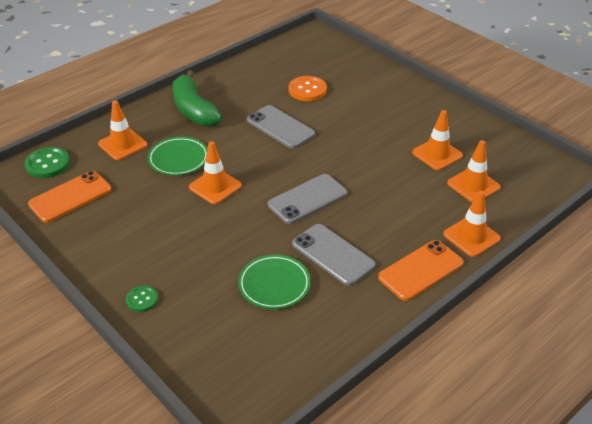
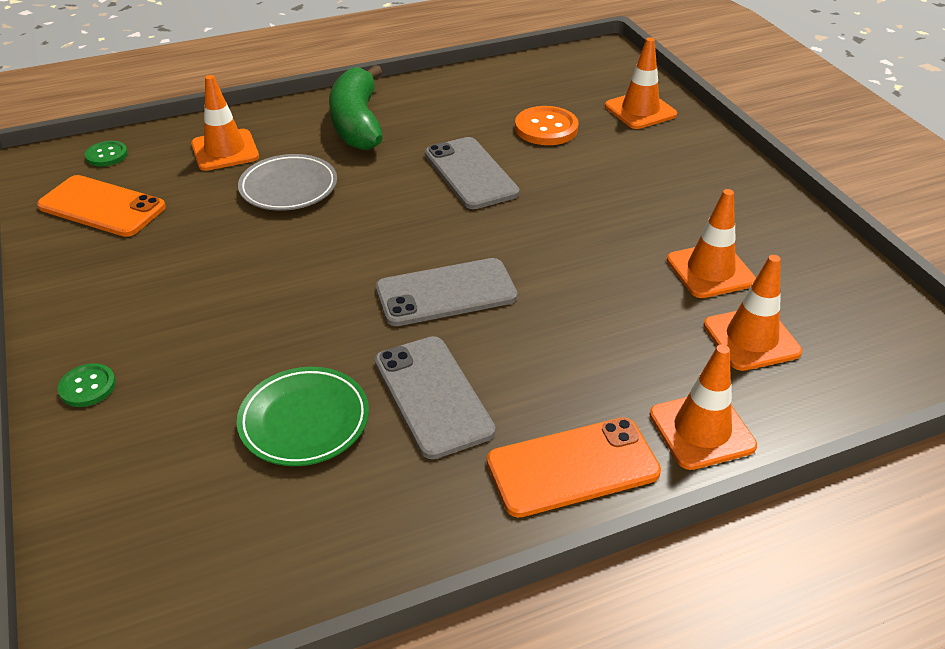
camera: 20 degrees right, 0 degrees up
green button [25,147,70,178] -> green button [85,141,128,167], size x0.61
orange phone [28,171,111,223] -> orange phone turned 45 degrees clockwise [37,175,166,237]
green plate [148,137,207,176] -> grey plate [238,154,337,211]
orange traffic cone [189,141,242,204] -> orange traffic cone moved to [605,37,677,129]

